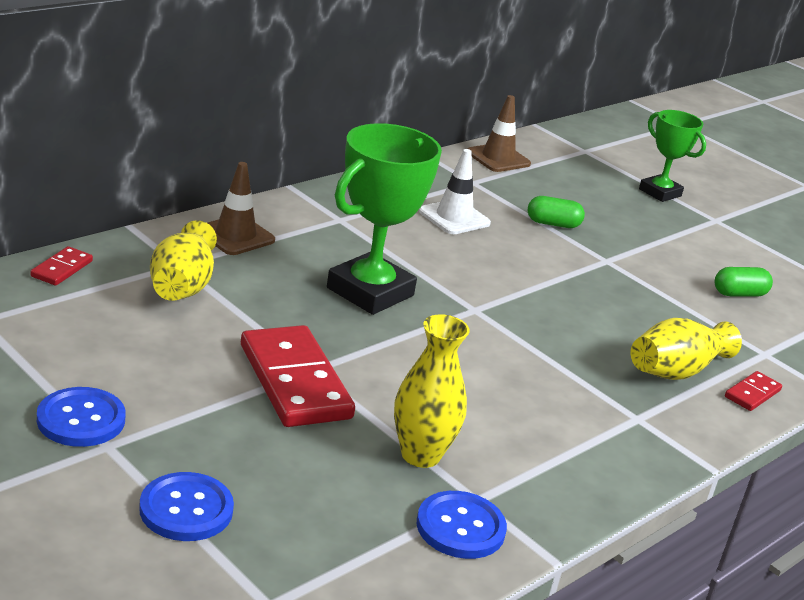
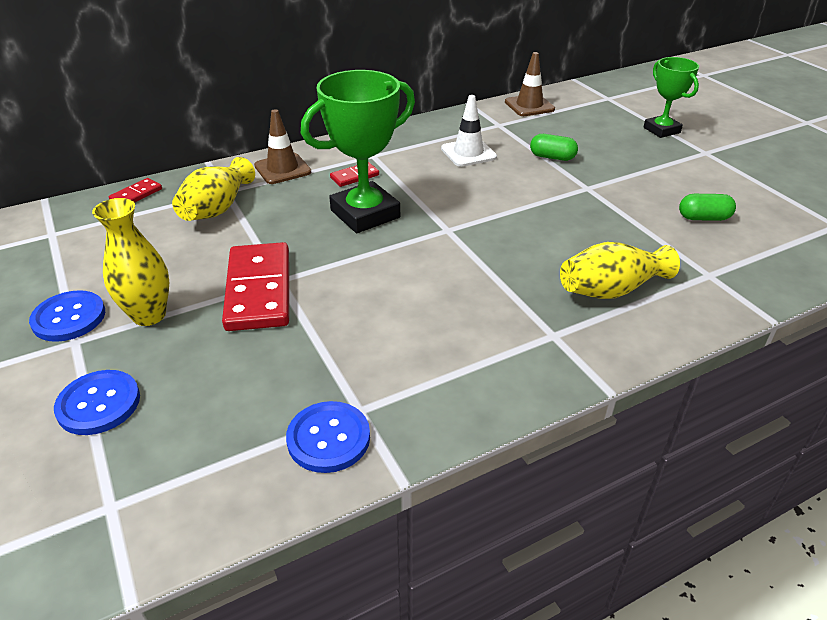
camera: 20 degrees right, 10 degrees up
yellow vase [394,314,470,468] -> yellow vase moved to [92,198,169,326]
red domino [725,371,782,411] -> red domino moved to [330,162,379,187]

